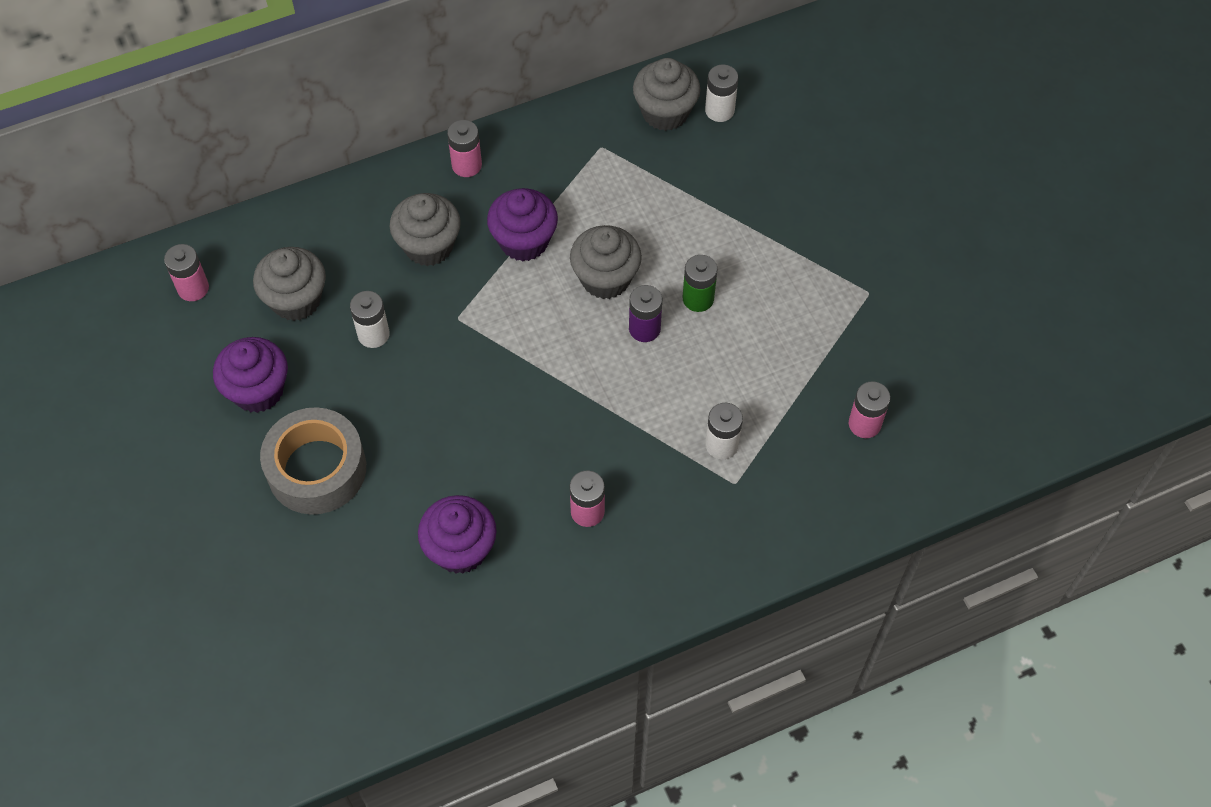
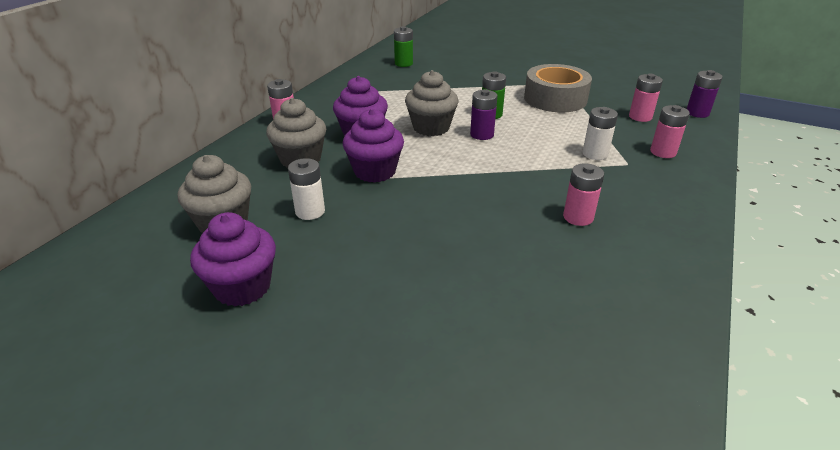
camera: 40 degrees left, 25 degrees down
pink battery [164,244,209,301] -> pink battery moved to [650,105,690,158]
grey tape [260,407,366,515] -> grey tape moved to [524,64,592,112]
purple cupcake [418,495,497,574] -> purple cupcake moved to [343,109,404,183]
grey cupcake [633,58,700,131] -> none
white battery [705,65,738,122] -> green battery [394,26,413,67]
none -> purple battery [687,70,723,118]

